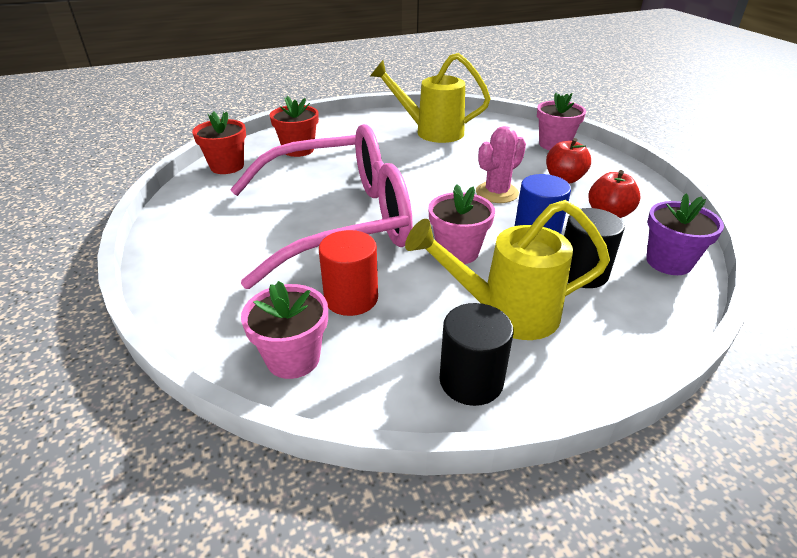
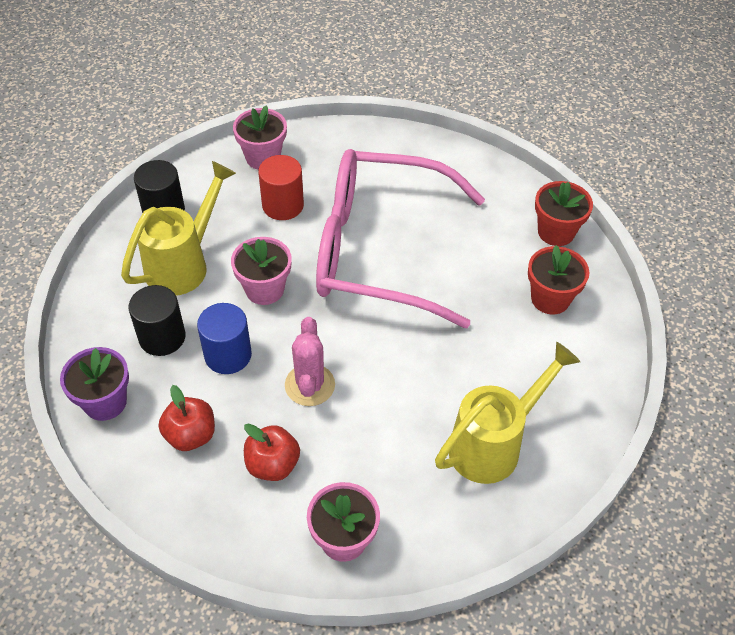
camera: 130 degrees right, 15 degrees up
pink glasses [230,124,413,289] -> pink glasses turned 75 degrees clockwise [316,149,485,328]

